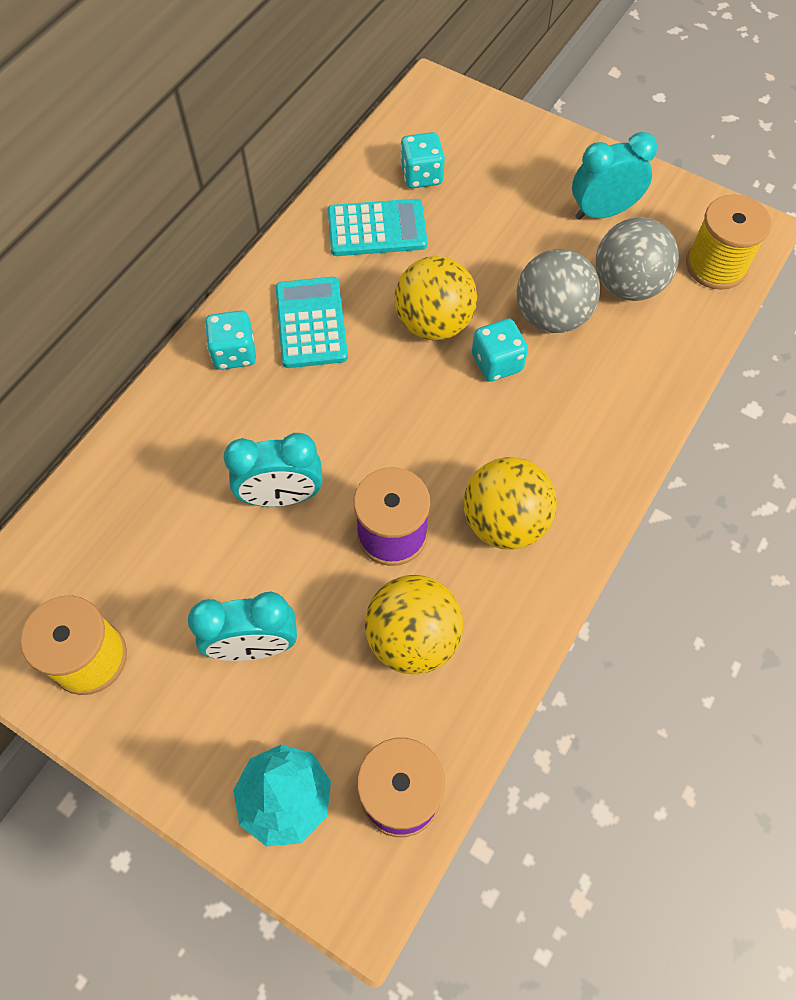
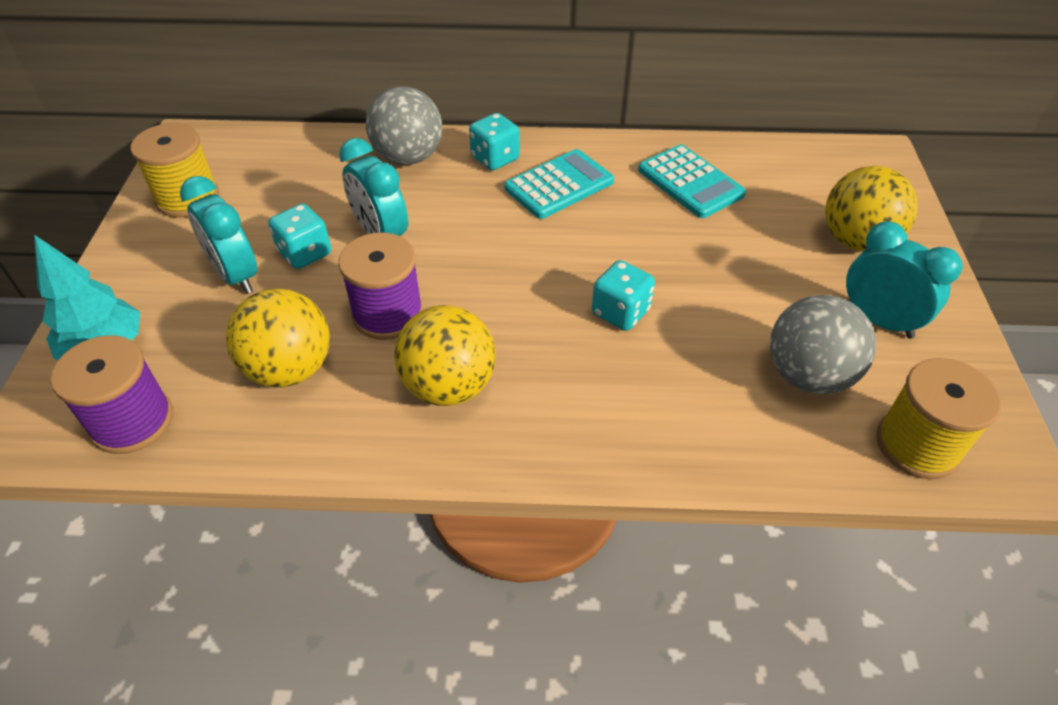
camera: 60 degrees right, 15 degrees down
yellow ball [395,256,477,341] -> yellow ball moved to [825,166,918,251]
turquoise dice [400,132,445,188] -> turquoise dice moved to [268,204,331,269]
grey ball [516,249,600,333] -> grey ball moved to [366,86,442,165]

